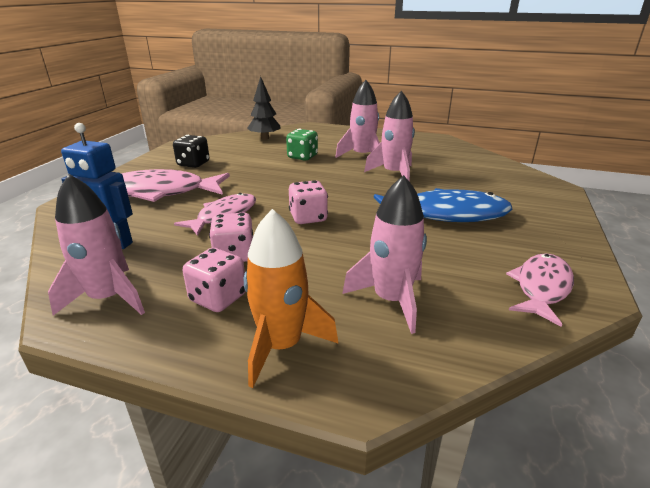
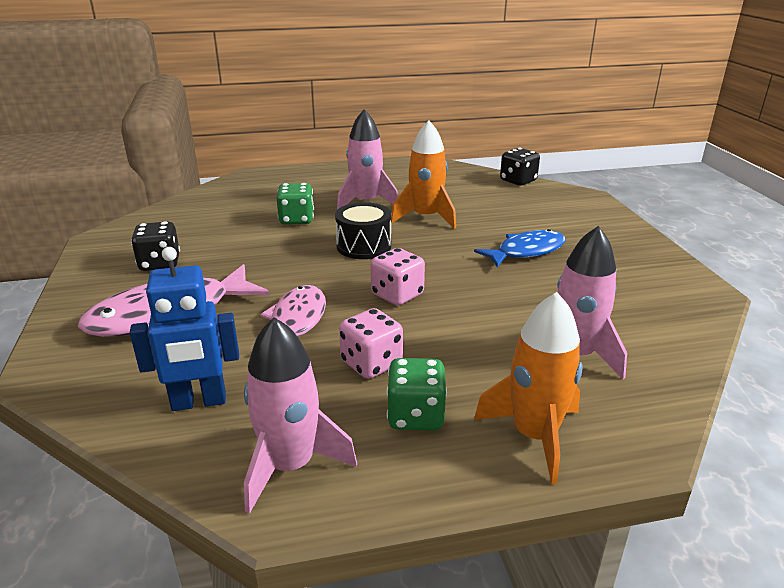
camera: 30 degrees left, 0 degrees up
pink dice [183,248,246,312] -> green dice [386,358,447,431]
black tree [247,76,281,140] -> none
pink rocket [364,91,415,181] -> orange rocket [391,120,456,229]
blue fish [374,188,512,222] -> blue fish [474,229,565,268], size x0.65
pink fish [506,253,574,327] -> none
none -> black drum [335,202,391,259]
none -> black dice [500,147,540,186]

